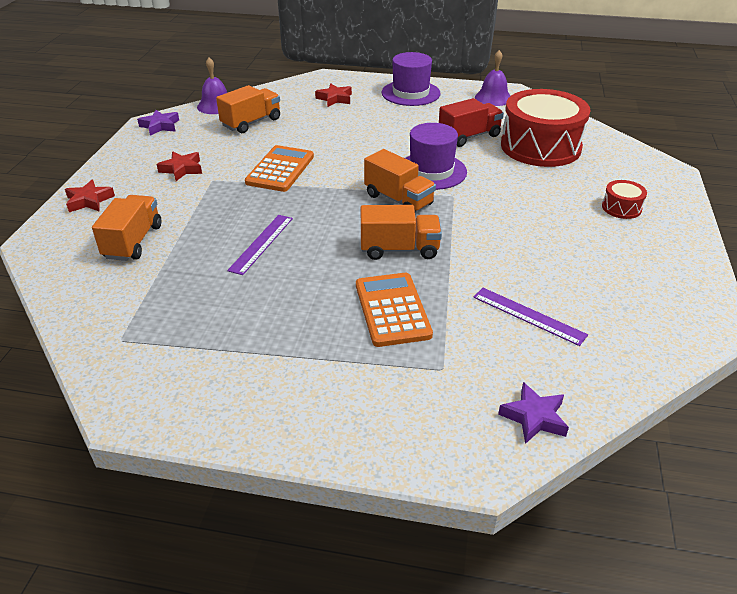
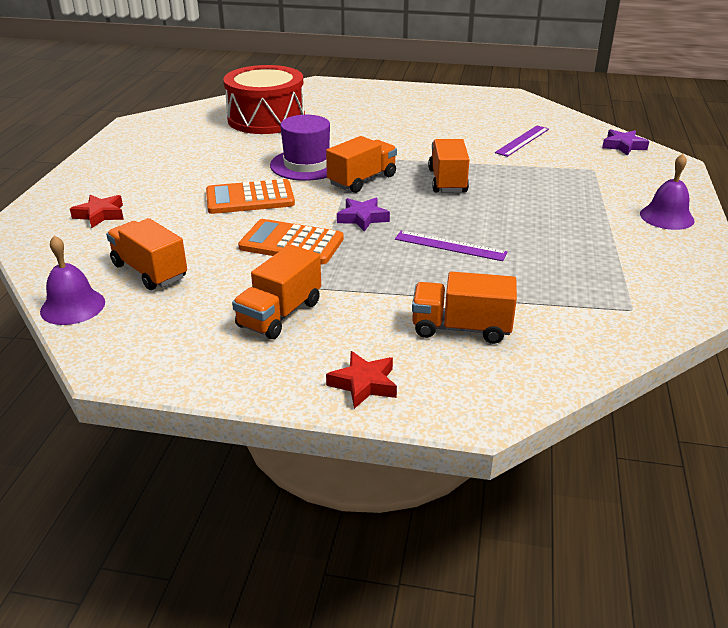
camera: 90 degrees left, 5 degrees down
purple star [137,110,179,136] -> purple star moved to [337,198,390,232]
red star [156,151,202,181] -> orange truck [232,244,321,339]
orange calculator [356,273,433,347] -> orange calculator moved to [206,179,295,214]
purple hat [382,52,440,106] -> none
red truck [439,98,504,147] -> none
purple bell [475,50,510,106] -> purple bell moved to [640,154,694,230]
red drum [602,180,647,219] -> none

